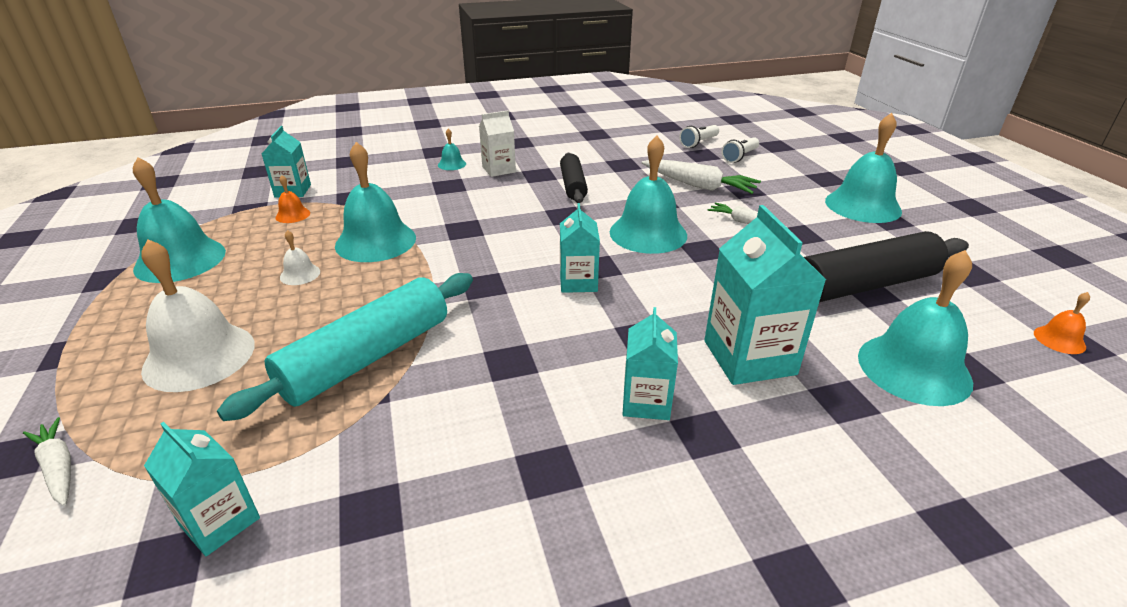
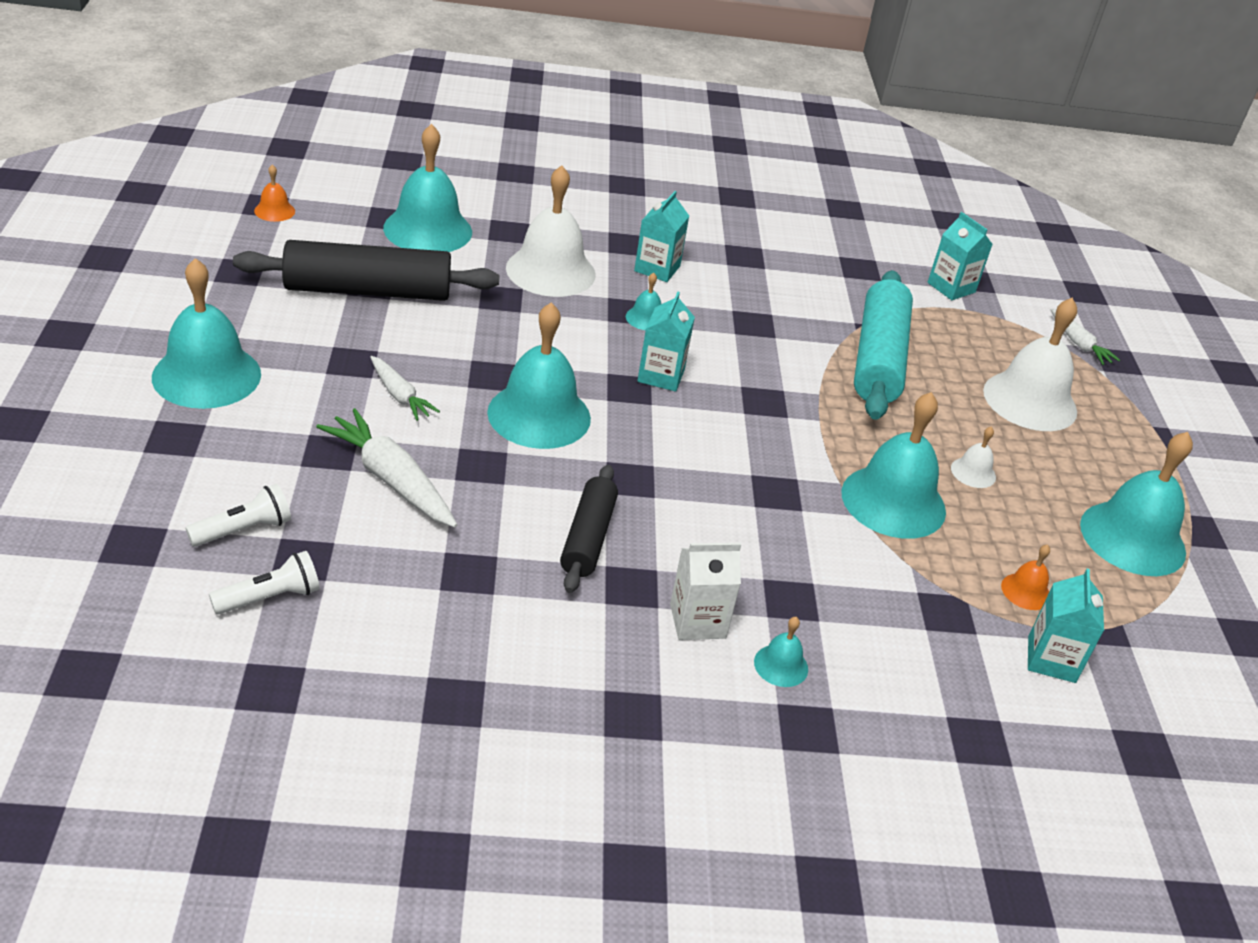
camera: 170 degrees left, 5 degrees up
turquoise rolling pin [217,273,473,421] -> turquoise rolling pin turned 45 degrees counterclockwise [854,270,913,420]
turquoise carton [704,205,826,385] -> white bell [506,165,596,297]
none -> turquoise bell [626,272,661,330]

